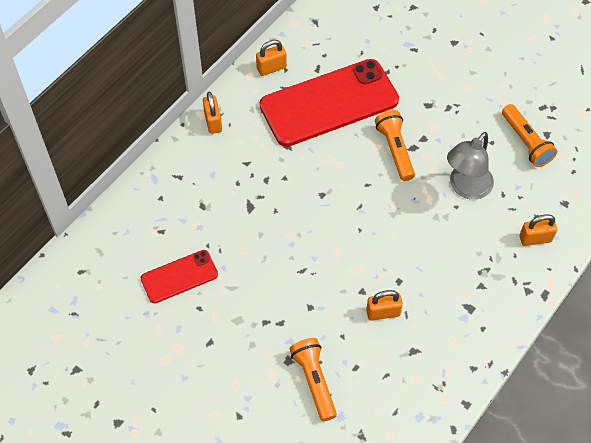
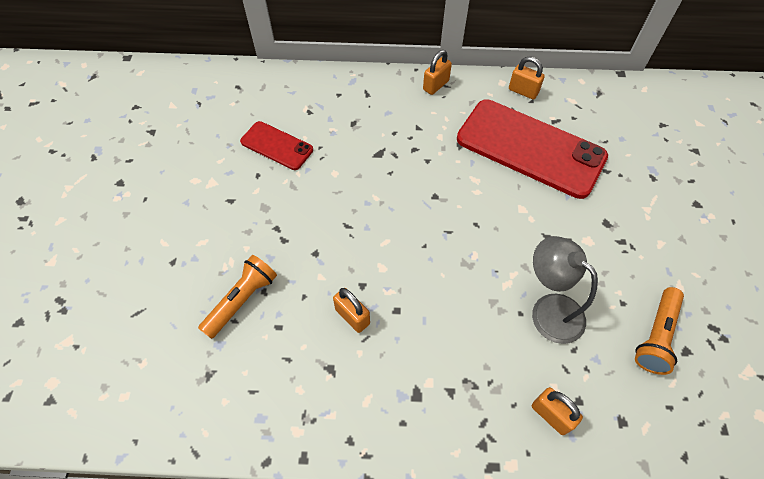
camera: 55 degrees right, 0 degrees up
orange flashlight [375,110,415,181] -> none
grey lamp [447,132,494,200] -> grey lamp turned 45 degrees clockwise [532,236,598,344]

